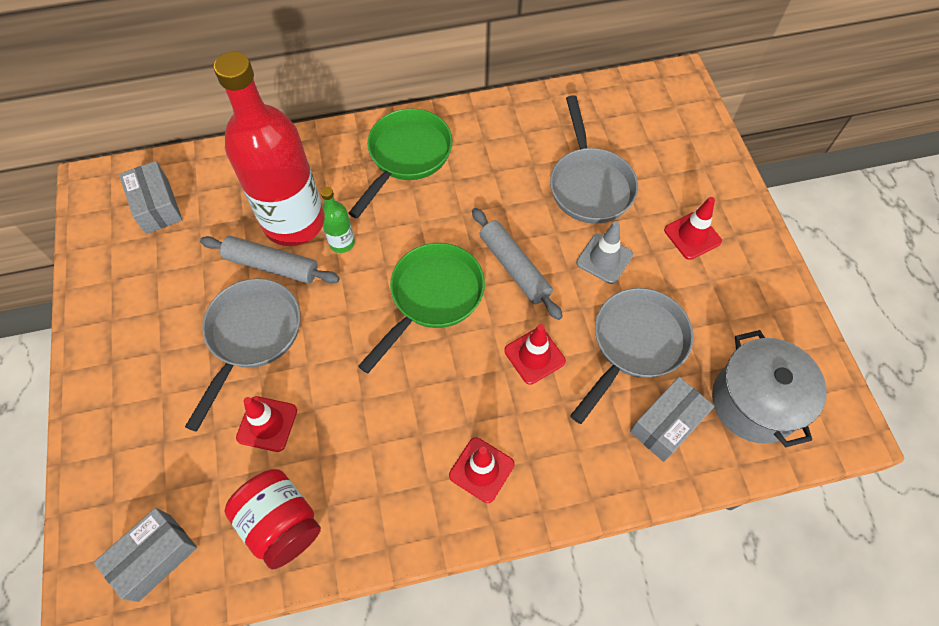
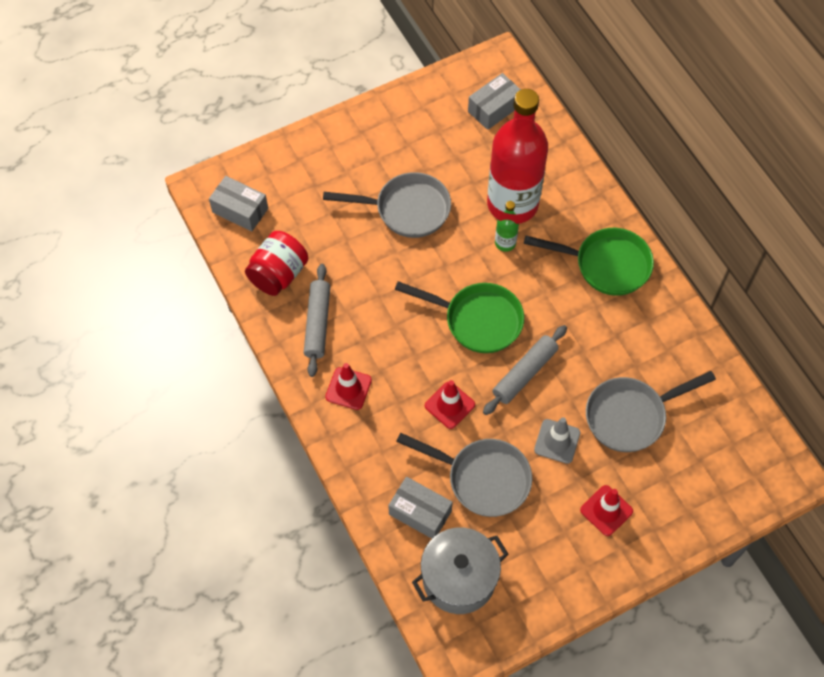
camera: 75 degrees right, 0 degrees up
grey rolling pin [200,236,340,284] -> grey rolling pin moved to [304,264,330,377]
red traffic cone [236,396,297,452] -> none

